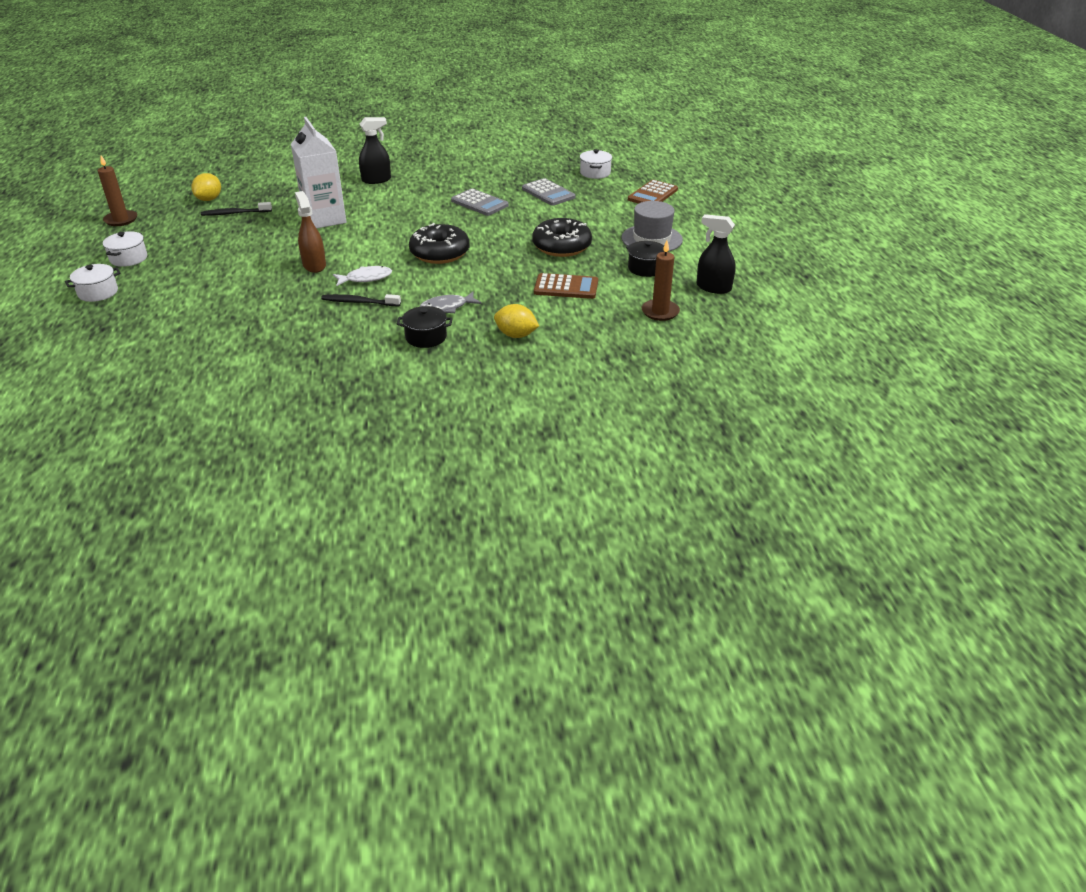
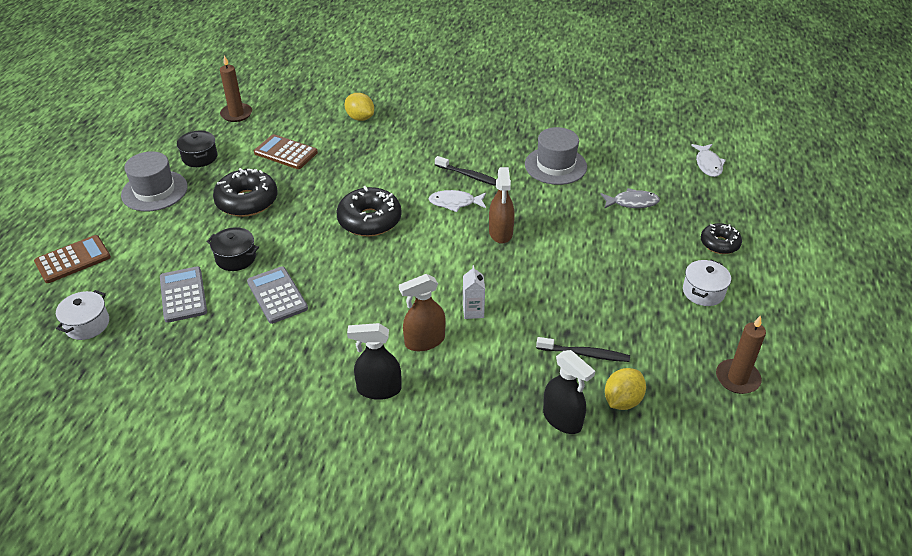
camera: 160 degrees left, 5 degrees up
white pot [65,264,121,302] -> black donut [701,223,742,254]
white carton [291,117,346,228] -> white carton [463,265,485,319], size x0.44
black pot [397,306,453,348] -> black pot moved to [207,227,259,271]
grey fish [419,292,481,313] -> grey fish moved to [600,188,660,209]
black spray bottle [697,214,736,294] -> black spray bottle moved to [543,350,595,434]
none -> brown spray bottle [399,274,446,351]
none -> grey hat [525,127,587,185]
none -> white fish [691,144,726,177]

